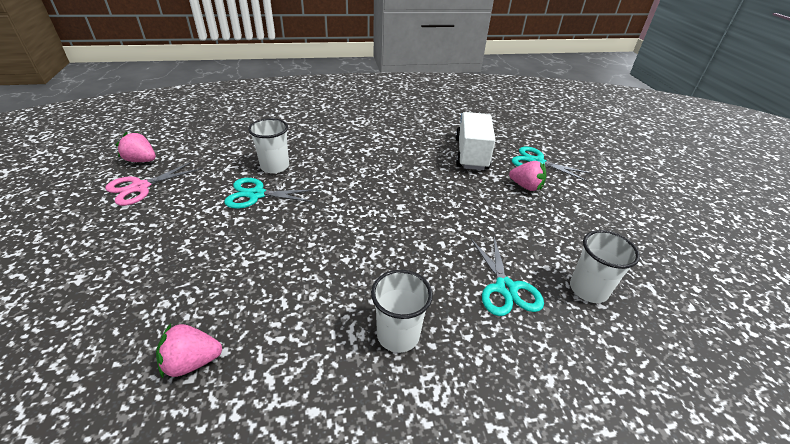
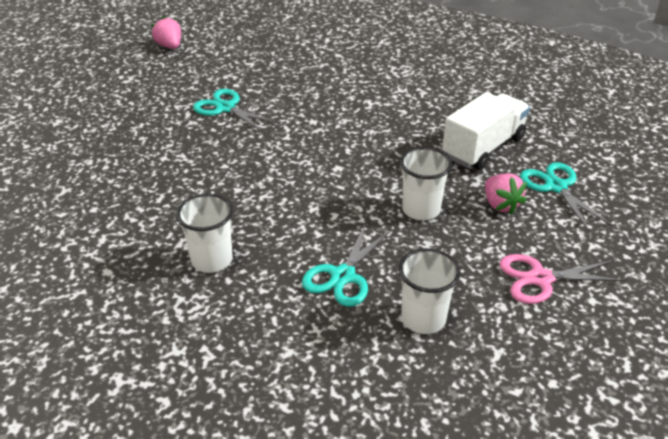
camera: 40 degrees right, 0 degrees up
pink scissors [105,161,203,206] -> pink scissors moved to [499,254,627,304]
pink strawberry [156,324,222,378] -> none
white cup [248,118,289,173] -> white cup moved to [400,147,452,220]

